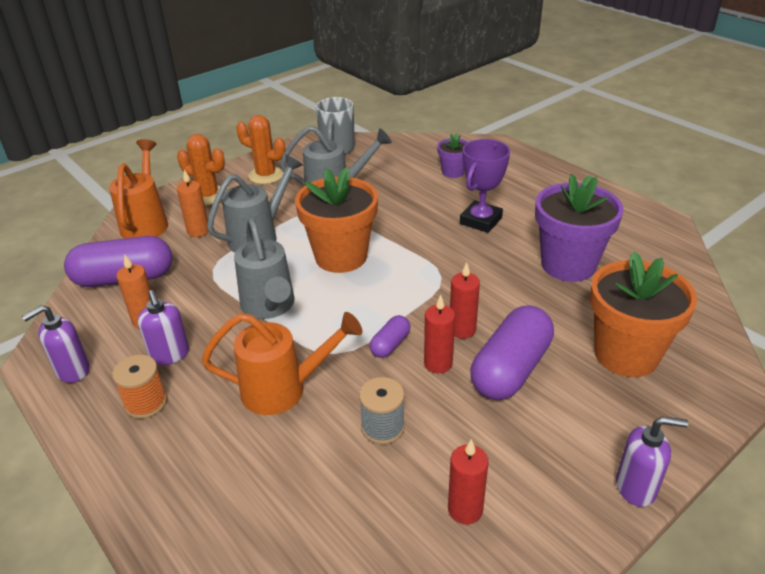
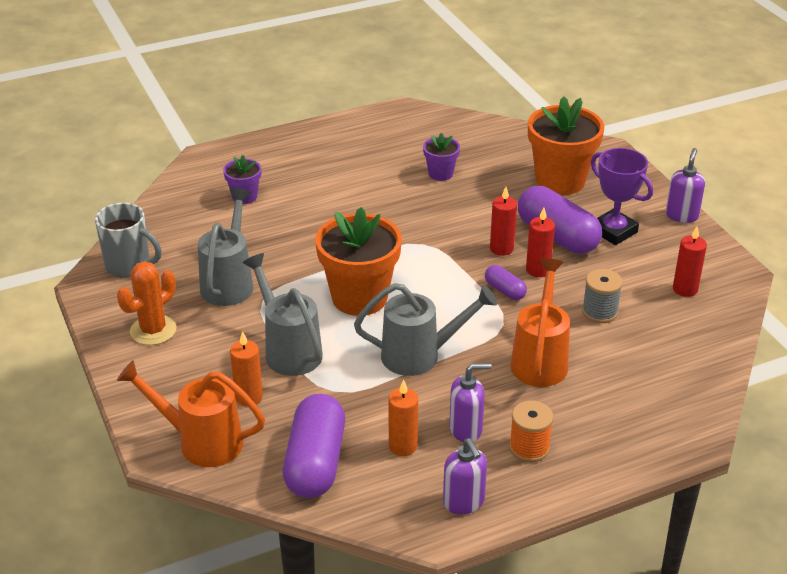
camera: 75 degrees left, 0 degrees up
orange cactus [177,134,226,205] -> none
purple trophy [460,139,510,233] -> purple trophy moved to [591,148,653,245]
purple flower pot [535,174,623,282] -> purple flower pot [423,133,460,181], size x0.50

